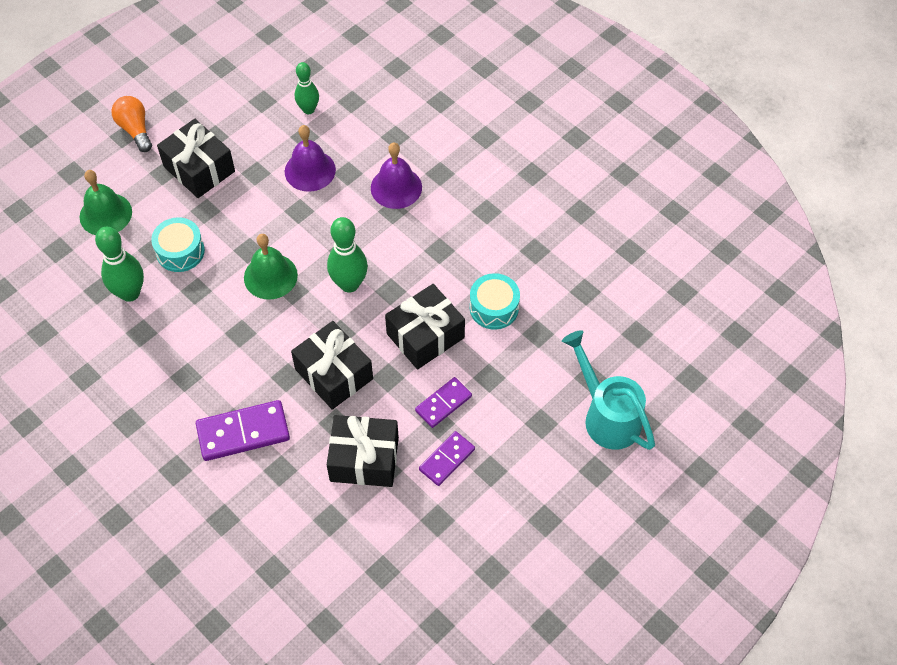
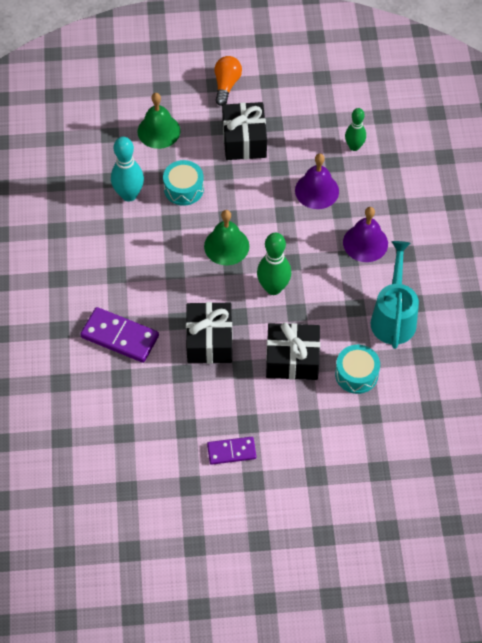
camera: 40 degrees right, 0 degrees up
green bowling pin [95,227,144,302] -> turquoise bowling pin [111,137,144,202]
black gift [327,415,399,487] -> none
purple domino [415,377,472,428] -> none
turquoise watering can [562,330,655,450] -> turquoise watering can moved to [371,241,419,349]

